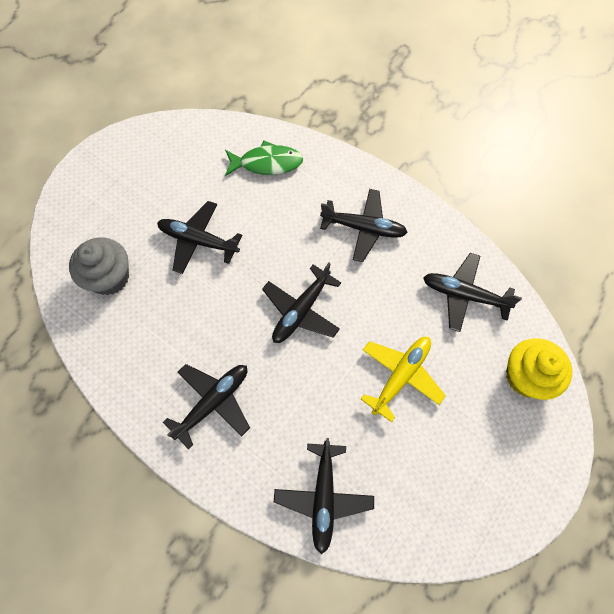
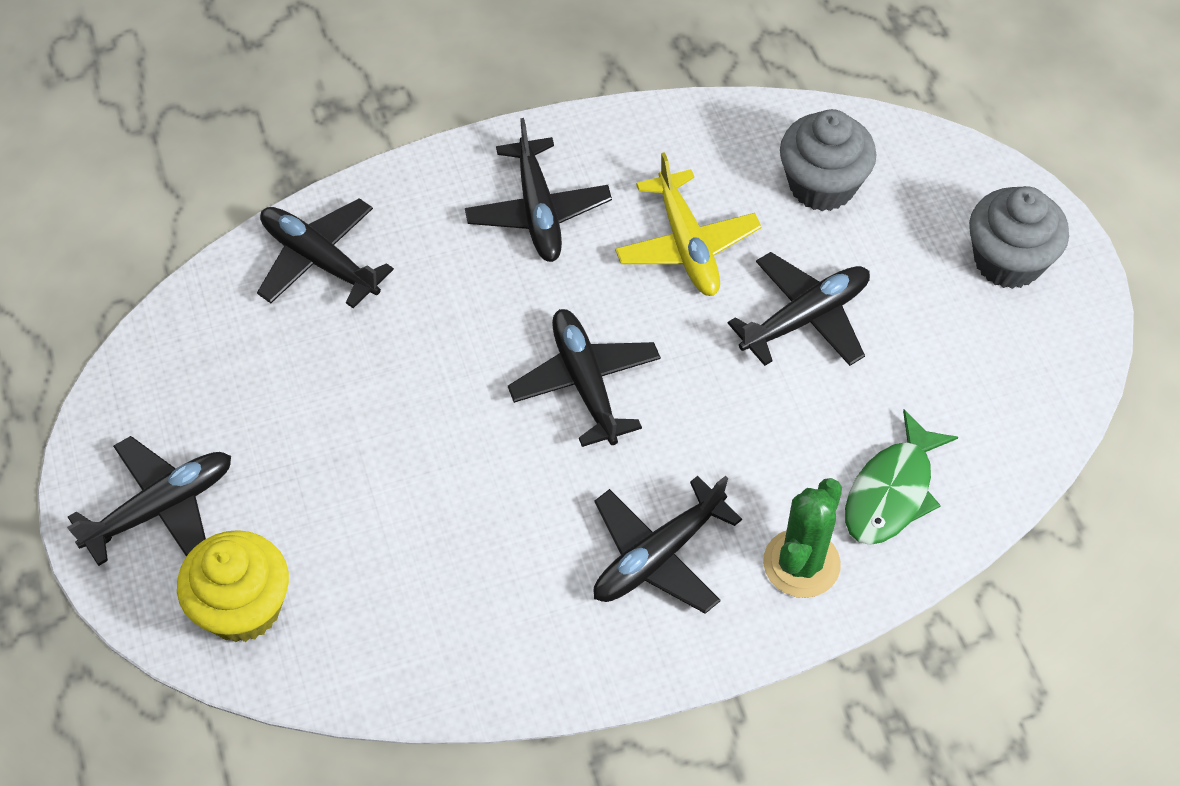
camera: 125 degrees right, 10 degrees down
yellow plane [361,337,446,422] -> yellow plane moved to [615,152,761,296]
black plane [423,253,522,332] -> black plane moved to [67,436,231,566]
none -> green cactus [763,478,842,598]
none -> grey cupcake [969,186,1069,289]

